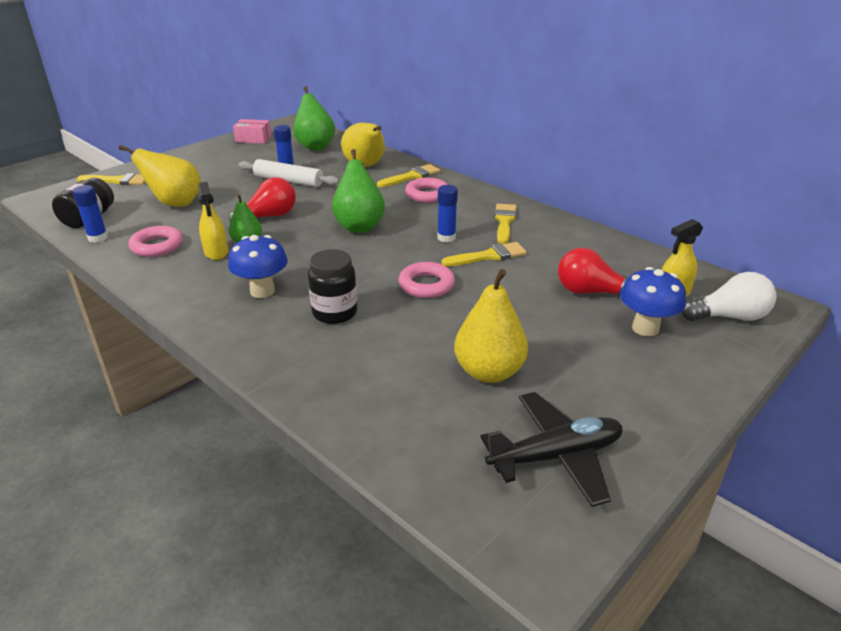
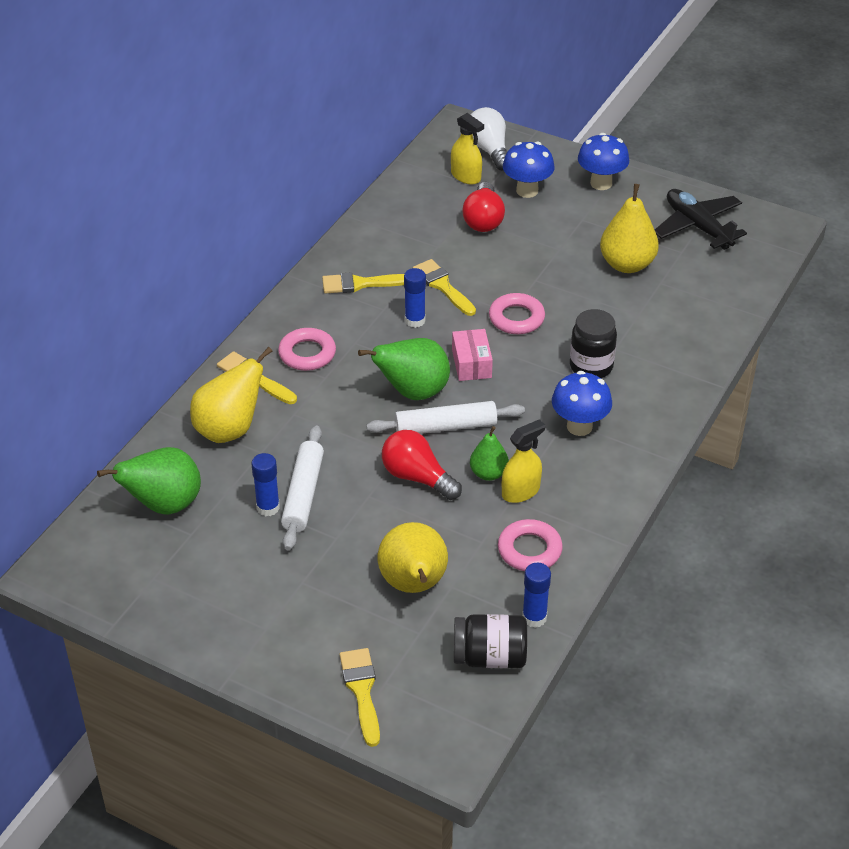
camera: 105 degrees left, 10 degrees up
pink box [233,119,271,144] -> pink box moved to [452,329,493,381]
none -> white rolling pin [367,401,525,434]
none -> blue mushroom [578,133,629,190]

